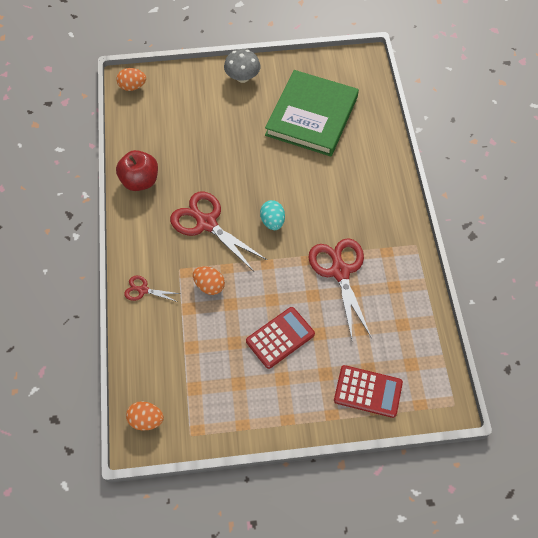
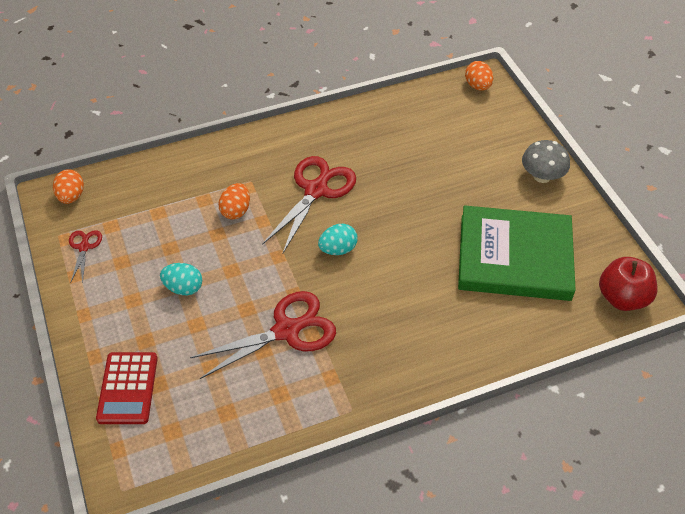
camera: 75 degrees right, 10 degrees down
red apple [116,150,158,191] -> red apple moved to [599,257,658,311]
red scissors [124,276,180,302] -> red scissors moved to [69,230,102,282]
red calculator [246,307,315,369] -> turquoise egg [160,263,202,295]

